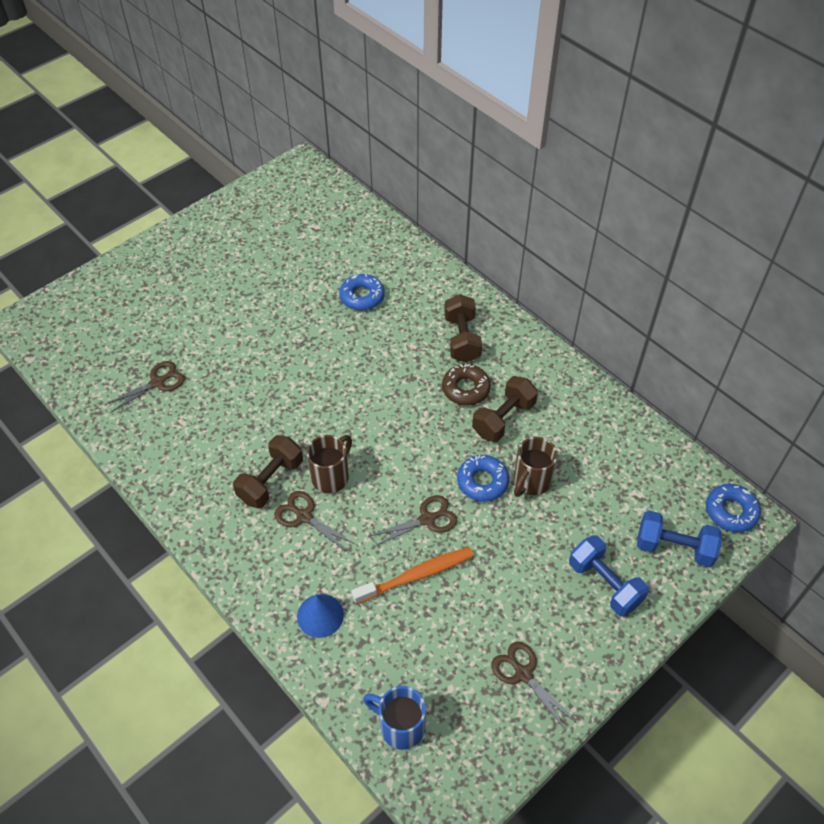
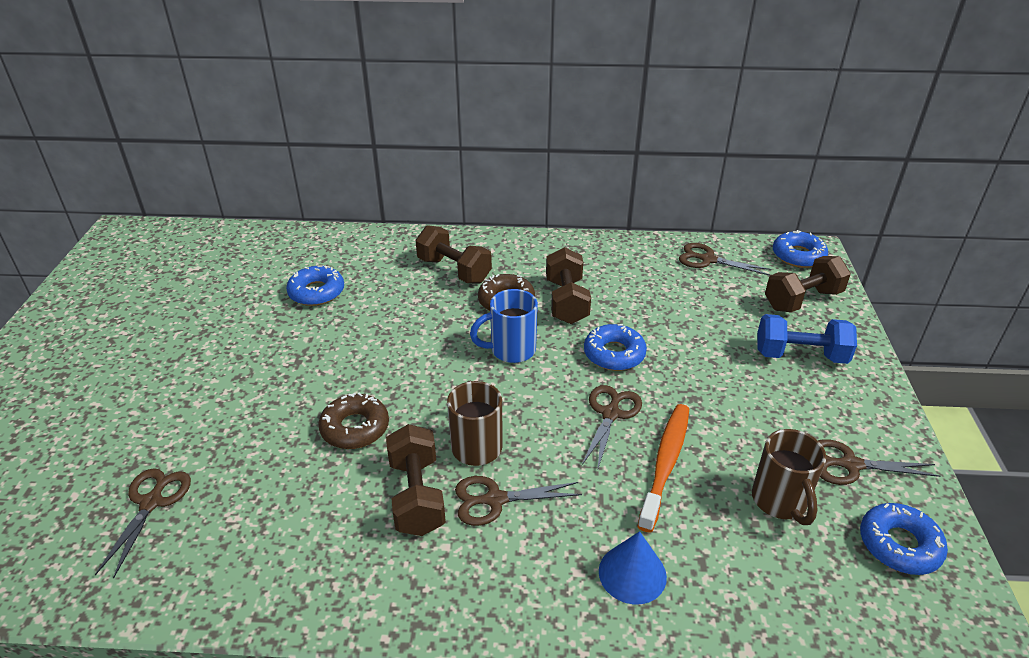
camera: 45 degrees left, 15 degrees down
blue mug [363,686,426,750] -> blue mug moved to [470,289,538,363]
brown mug [514,437,558,497] -> brown mug moved to [752,429,826,525]
blue dumbbell [637,510,722,567] -> brown dumbbell [765,256,851,312]
none -> brown donut [318,393,389,449]
none -> brown scissors [679,243,771,275]
none -> blue donut [860,503,948,575]

